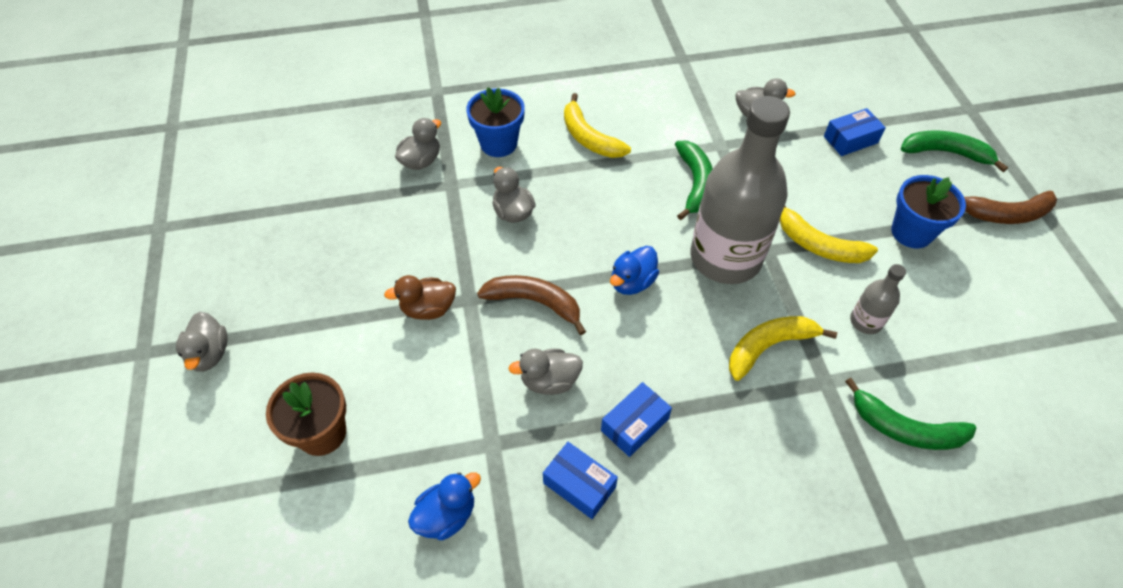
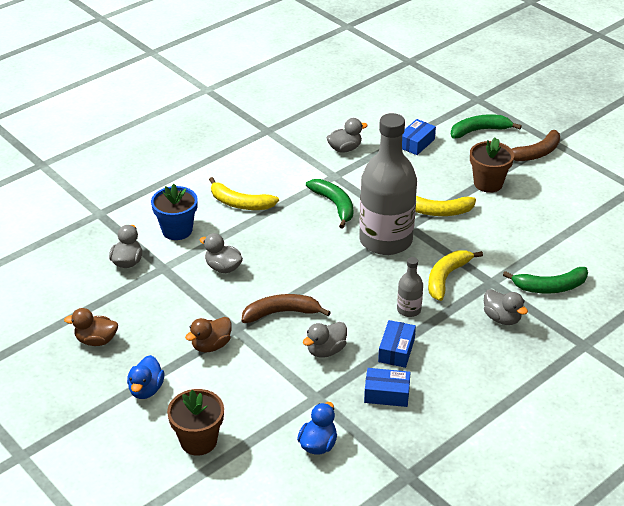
camera: 30 degrees left, 15 degrees down
grey duck [176,312,228,372] -> grey duck moved to [484,289,528,325]
blue duck [610,246,659,295] -> blue duck moved to [127,355,164,399]
grey bottle [850,264,906,334] -> grey bottle moved to [397,257,423,317]
blue flower pot [891,175,966,248] -> brown flower pot [470,138,514,193]
none -> brown duck [64,308,118,346]

